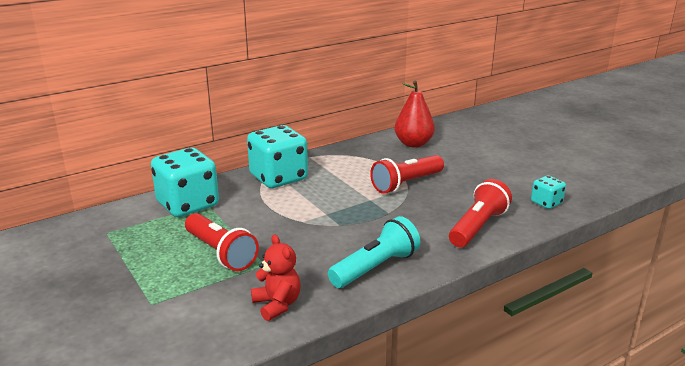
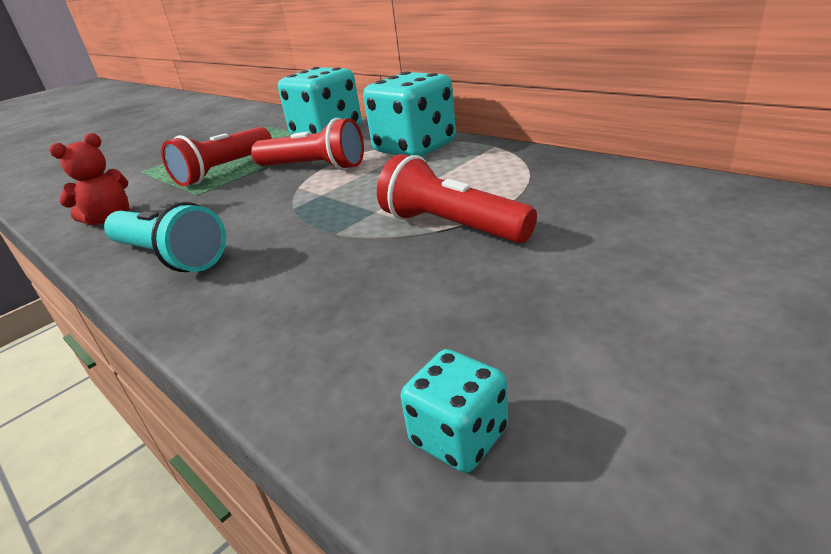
camera: 80 degrees right, 5 degrees up
red pear [395,81,435,148] -> none
red flashlight [449,179,512,247] -> red flashlight moved to [251,118,364,170]

